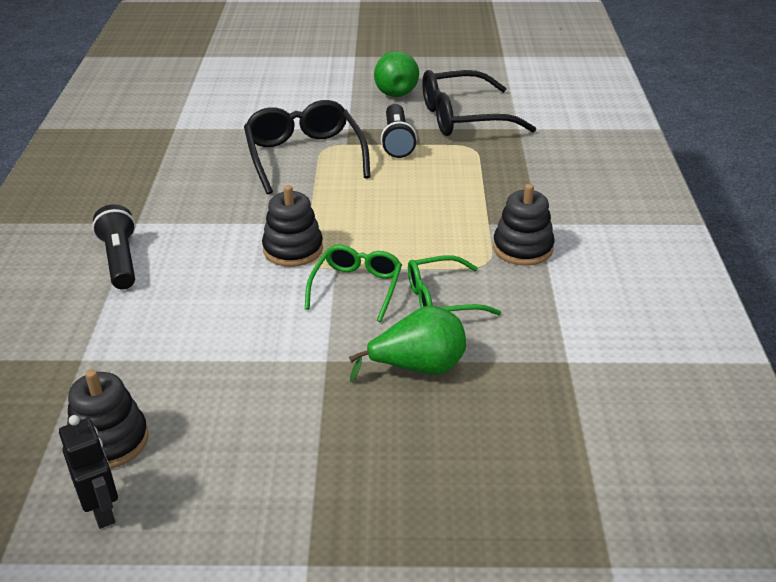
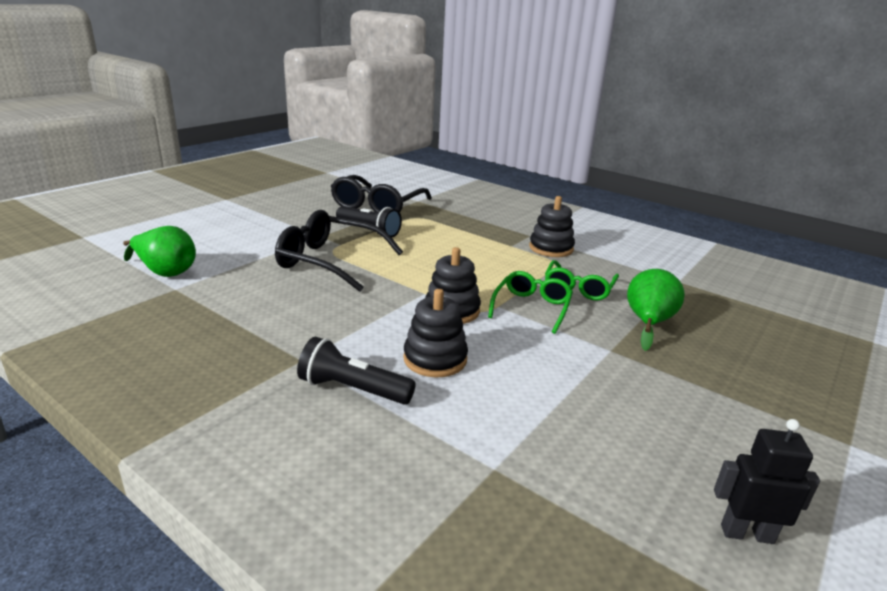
camera: 55 degrees left, 10 degrees down
black stacking toy [67,369,149,468] -> black stacking toy moved to [403,289,468,377]
green glasses [305,245,402,322] -> green glasses turned 60 degrees clockwise [488,271,573,334]
green pear [374,51,419,97] -> green pear moved to [123,226,196,277]

